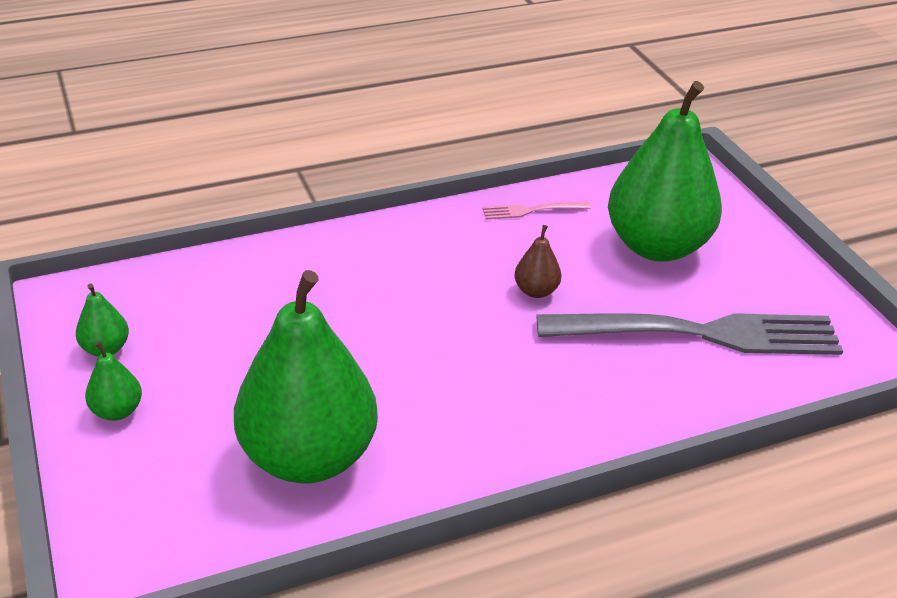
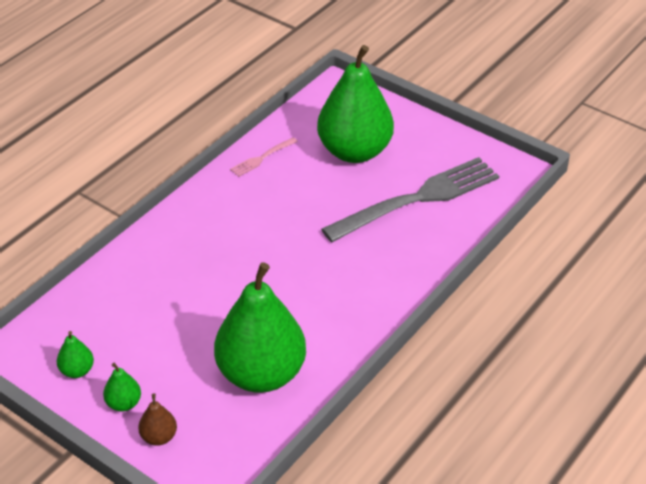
camera: 30 degrees left, 5 degrees up
brown pear [514,225,562,298] -> brown pear moved to [138,393,177,446]

